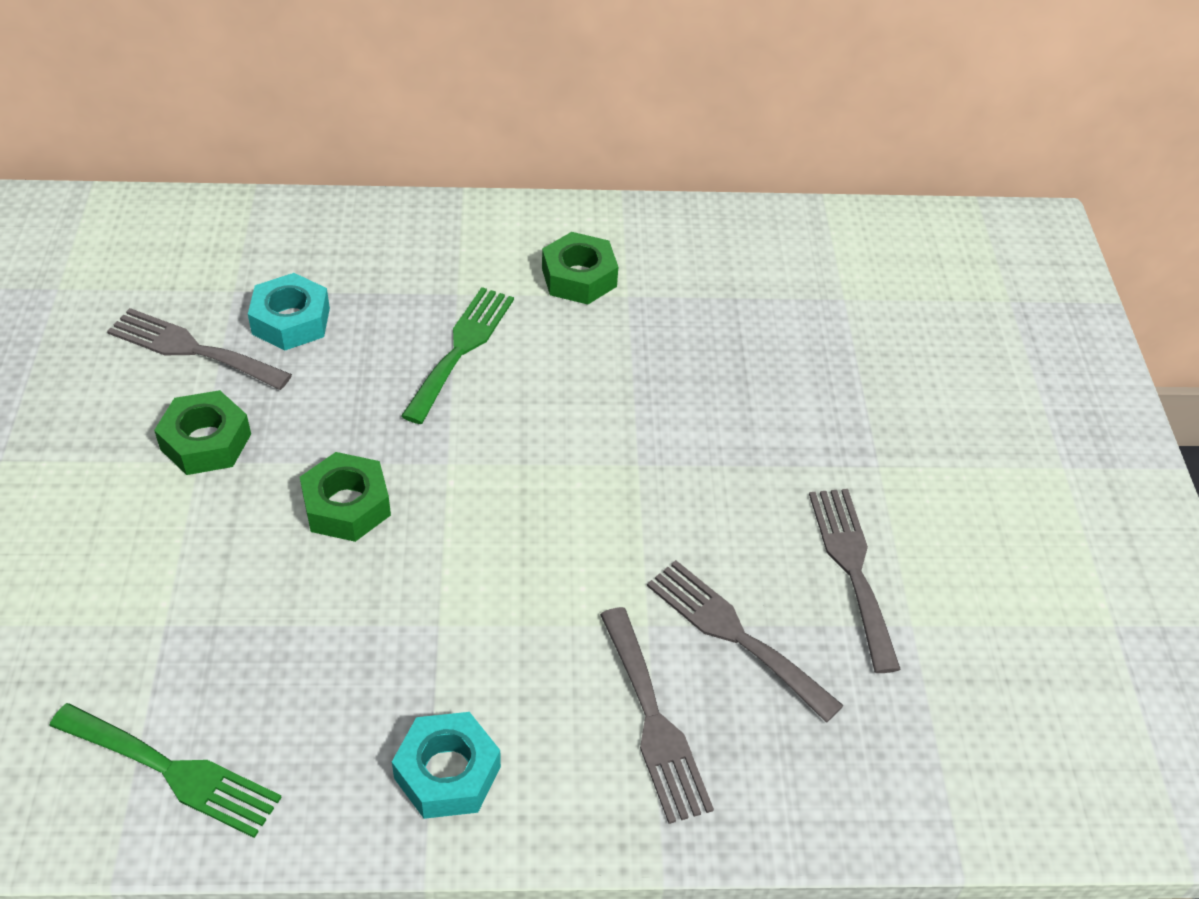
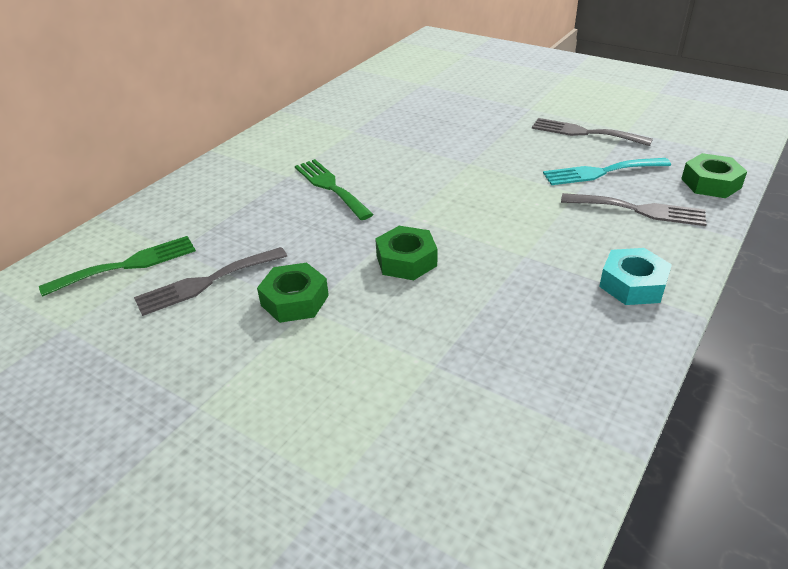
camera: 50 degrees left, 10 degrees down
green fork [49,703,282,838] -> green fork moved to [39,236,196,297]
turquoise nut [248,273,330,351] -> none
green nut [542,232,618,304] -> green nut moved to [681,153,747,198]
grey fork [647,560,844,723] -> turquoise fork [543,158,671,185]

